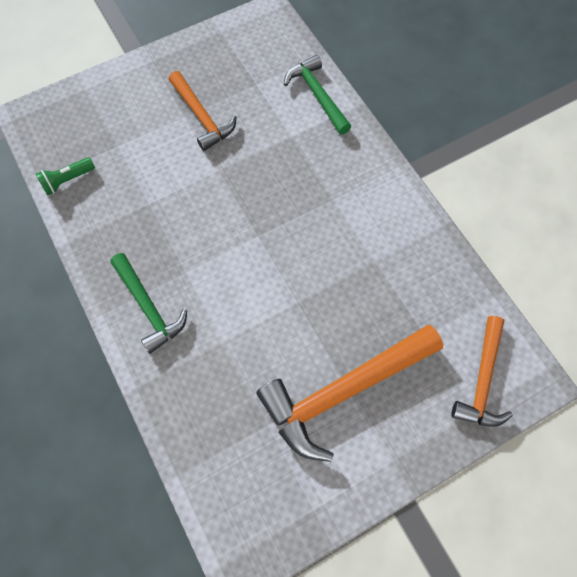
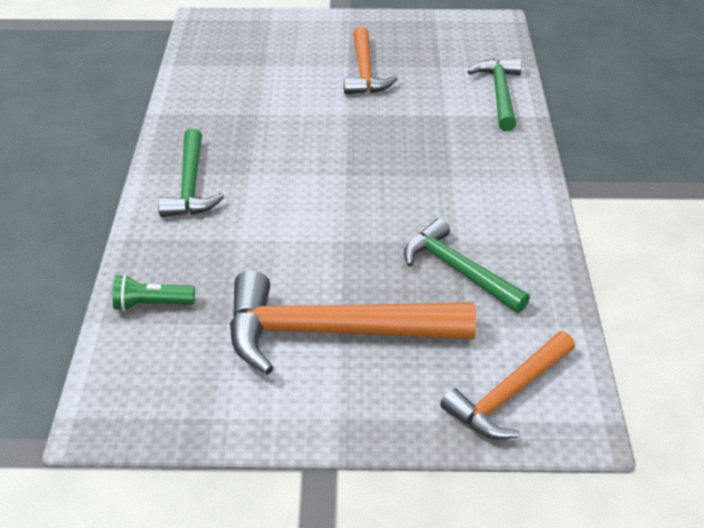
camera: 30 degrees right, 25 degrees down
green flashlight [36,157,95,195] -> green flashlight moved to [113,275,195,311]
none -> green hammer [404,218,530,313]

